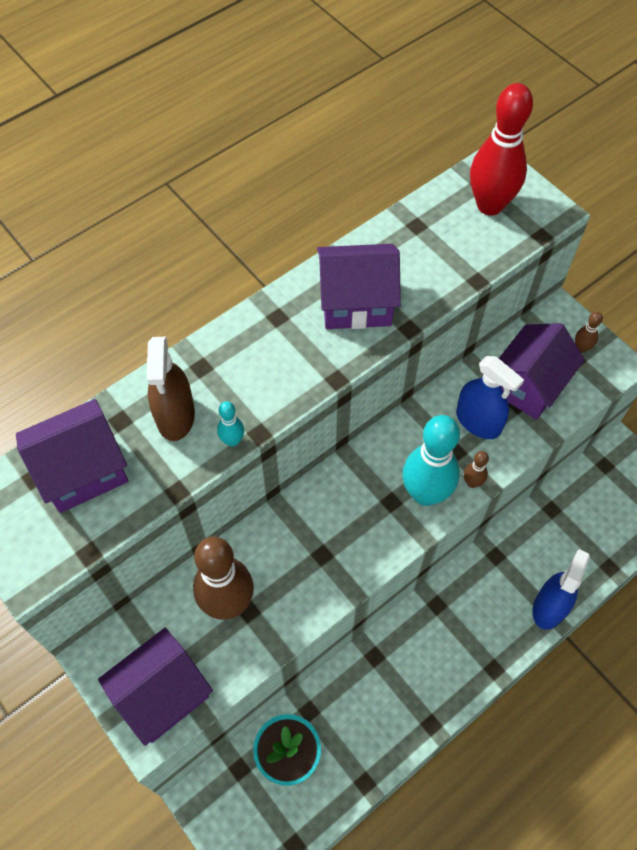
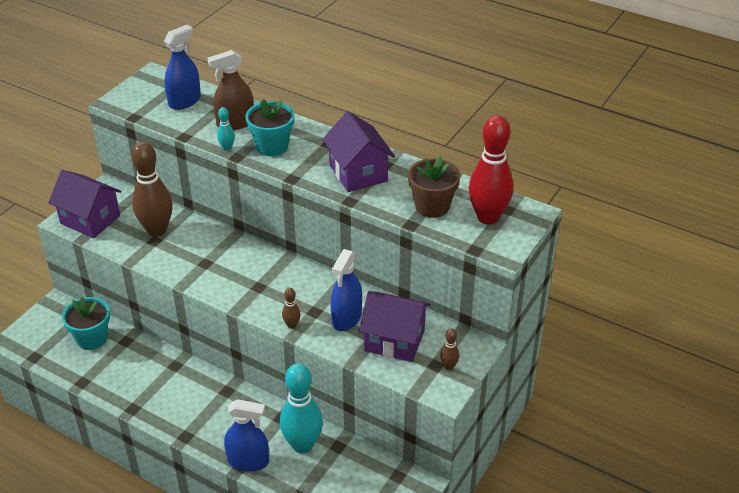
camera: 70 degrees right, 20 degrees down
purple house [16,399,128,513] -> blue spray bottle [164,25,201,110]
turquoise bowling pin [402,415,460,506] -> turquoise bowling pin moved to [280,363,323,454]
none -> turquoise flower pot [245,99,295,156]
none -> brown flower pot [408,156,460,218]

